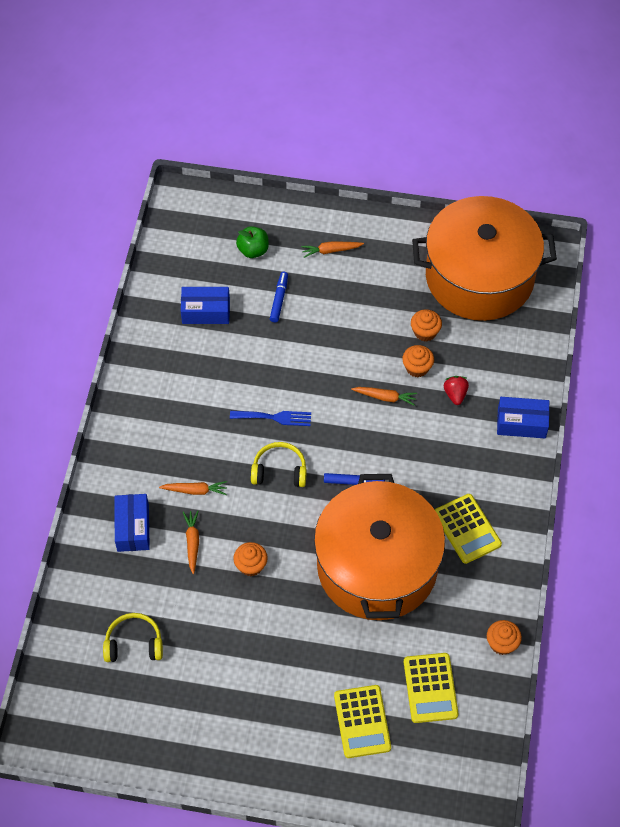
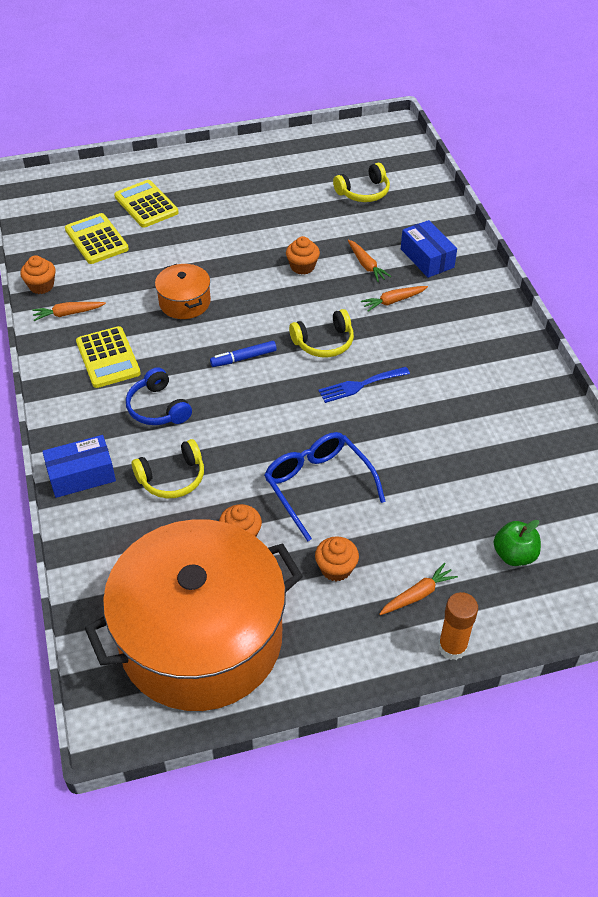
camera: 155 degrees right, 10 degrees down
blue box [181,287,230,324] -> none
blue marker [270,272,288,322] -> none
orange pot [314,474,445,620] -> orange pot [155,264,211,319], size x0.42
orange carrot [351,387,417,406] -> orange carrot moved to [32,302,106,321]
orange cupcake [402,345,434,377] -> orange cupcake moved to [315,537,359,581]
yellow calculator [435,494,502,564] -> yellow calculator turned 150 degrees counterclockwise [76,326,141,388]
red strawberry [444,376,469,405] -> yellow headphones [132,439,204,498]
none -> blue headphones [126,367,192,425]
none -> blue glasses [264,432,386,542]
none -> orange glue stick [438,592,478,660]

